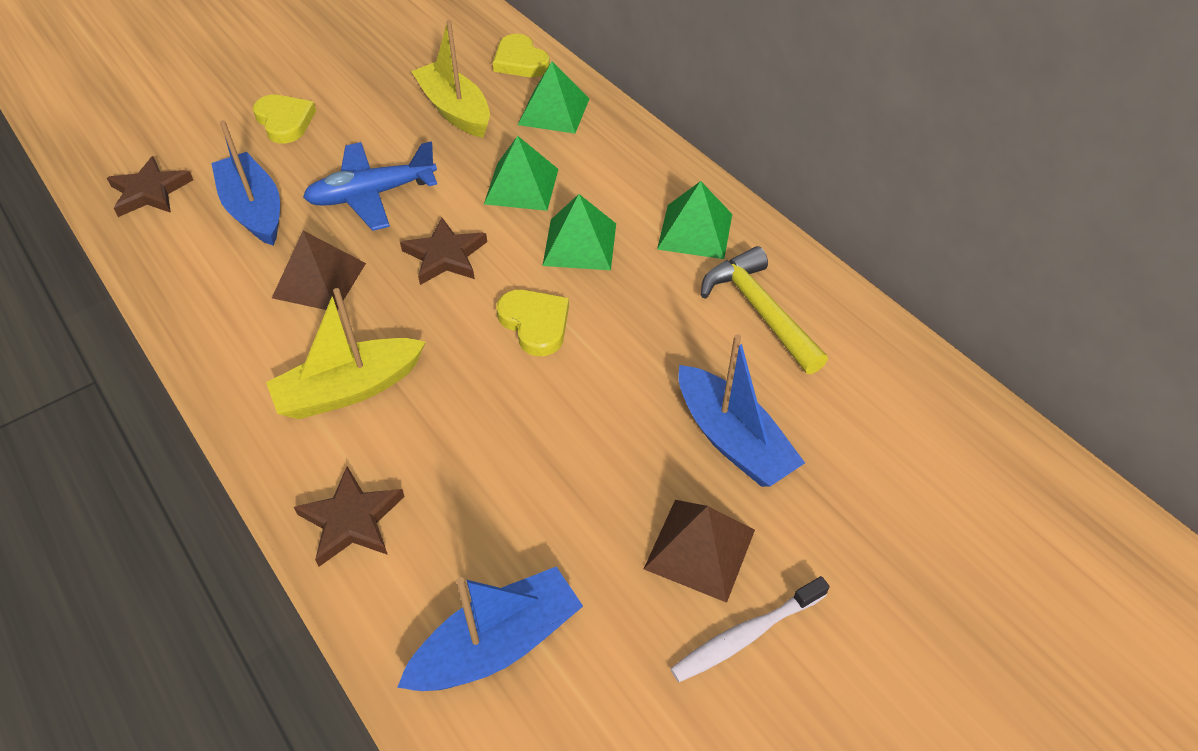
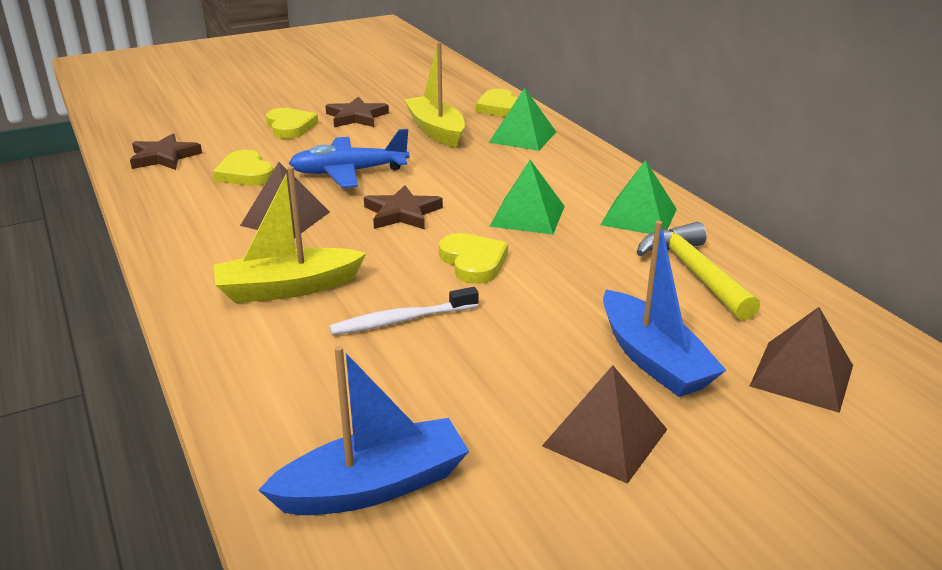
camera: 10 degrees right, 20 degrees down
blue boat [211,120,280,246] -> yellow heart [213,150,274,186]
brown star [294,466,405,567] -> brown star moved to [325,97,389,127]
green pyramid [484,136,559,211] -> none
white toothbrush [670,576,830,682] -> white toothbrush moved to [329,287,479,335]
none -> brown pyramid [750,307,853,413]

